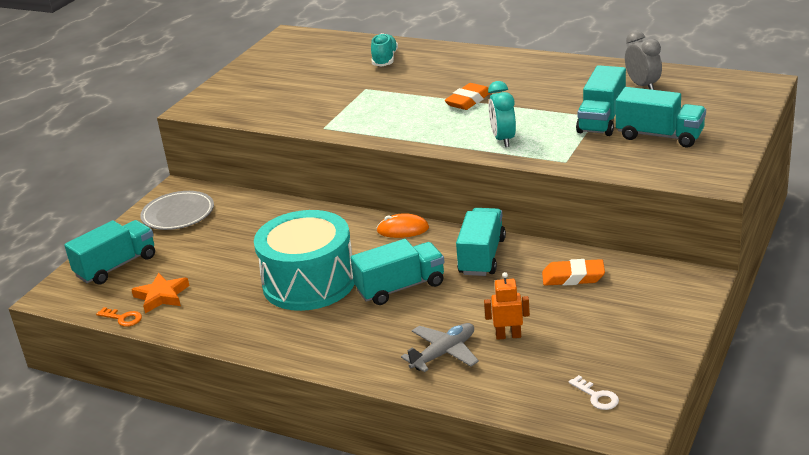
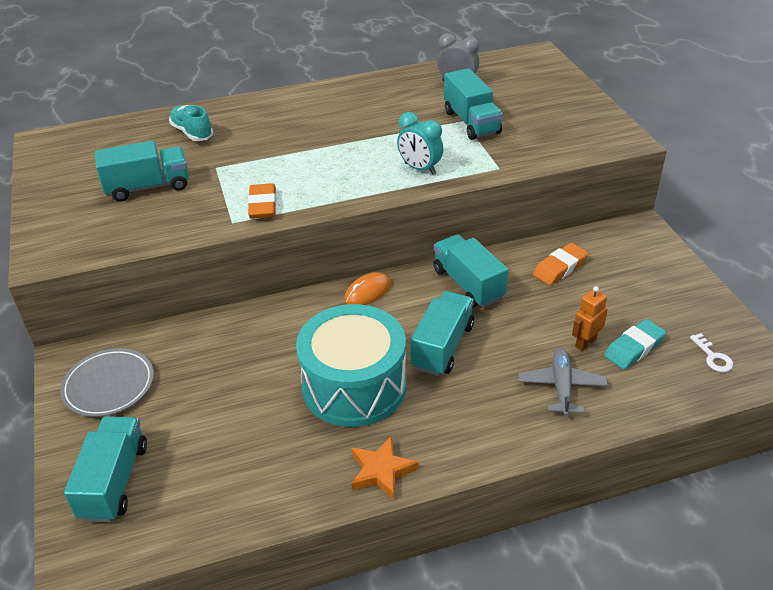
camera: 45 degrees left, 10 degrees up
orange key [96,307,142,327] -> none
orange star [131,273,189,313] -> orange star moved to [351,436,418,499]
orange eraser [445,83,491,110] -> orange eraser moved to [248,183,276,218]
white key [569,375,619,410] -> white key turned 60 degrees clockwise [690,333,733,372]
turquoise truck [616,87,706,147] -> turquoise truck moved to [95,140,189,201]
none -> turquoise eraser [604,319,666,370]

